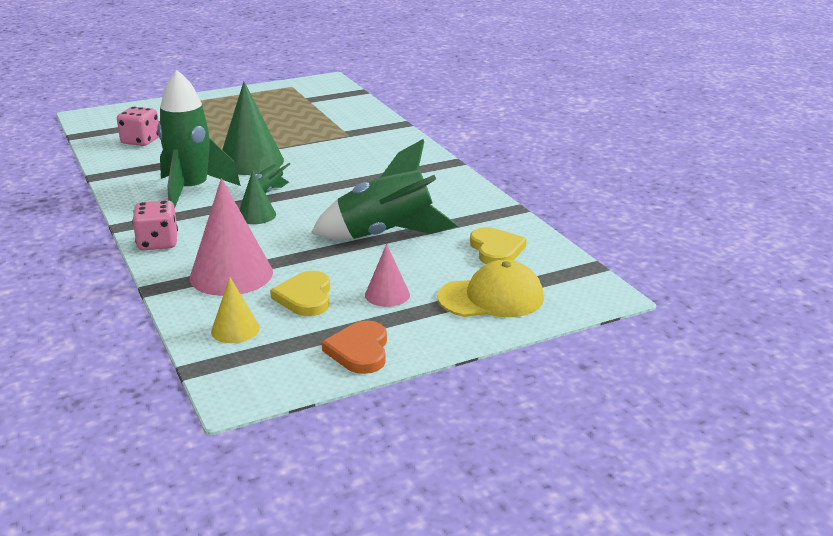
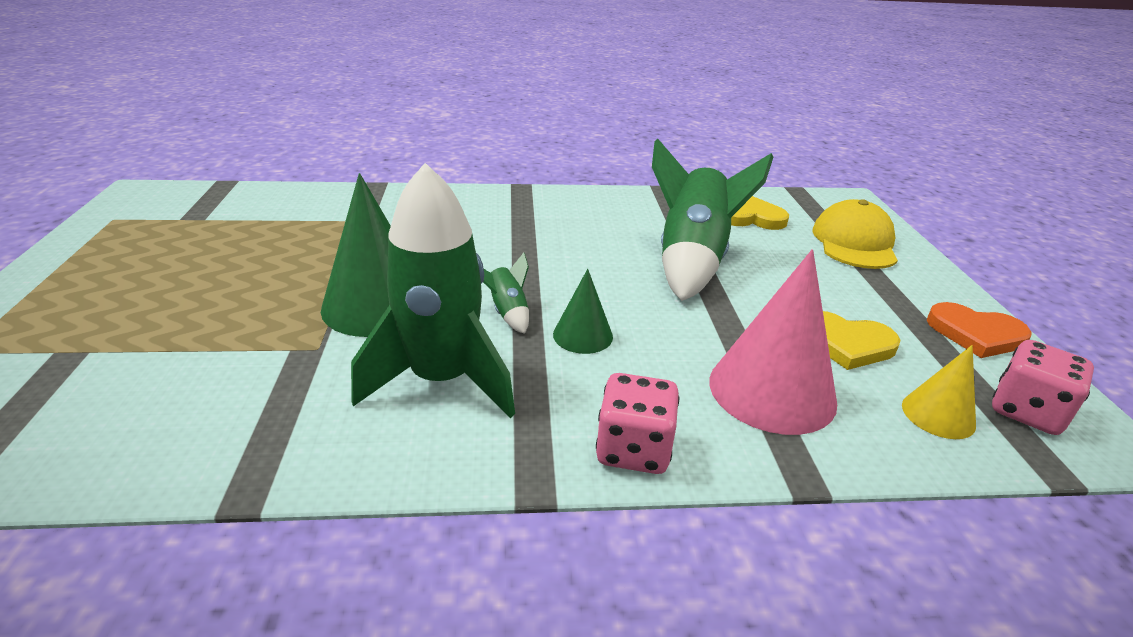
camera: 70 degrees left, 5 degrees up
pink dice [117,107,159,146] -> pink dice moved to [992,340,1094,435]
pink cone [365,244,410,307] -> none

